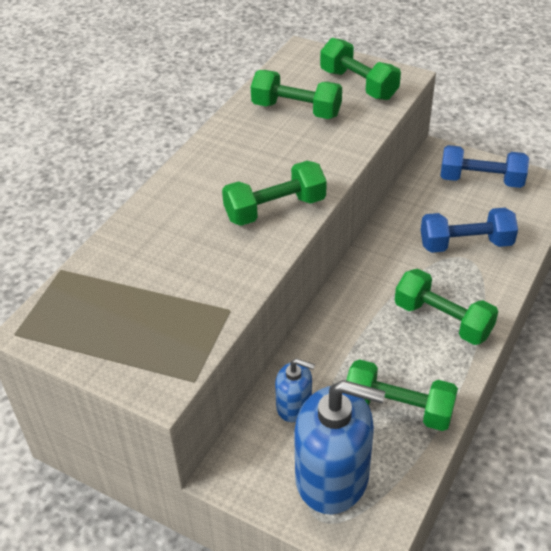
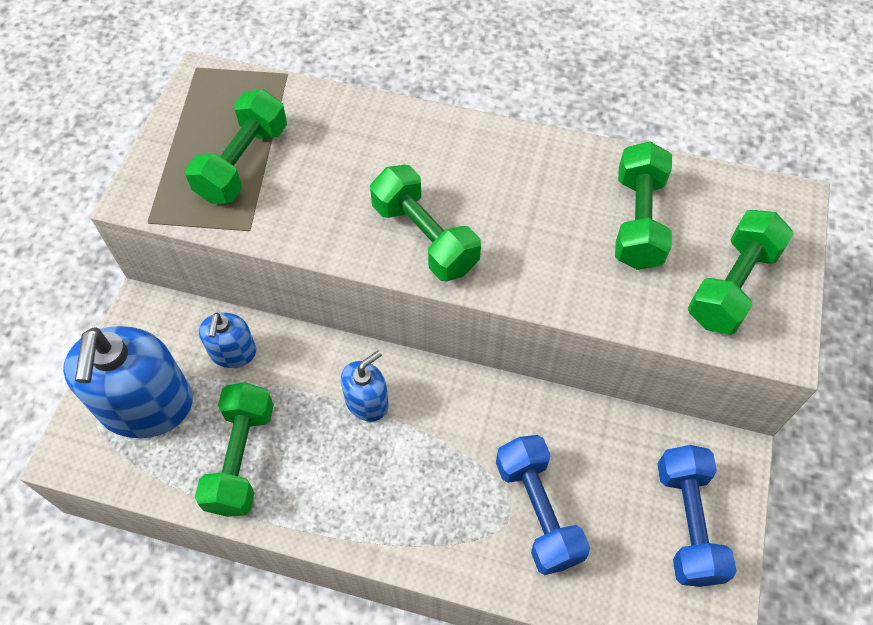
camera: 75 degrees right, 15 degrees up
green dumbbell [395,269,498,345] -> green dumbbell moved to [185,89,287,204]
none -> blue soap dispenser [341,350,389,422]

